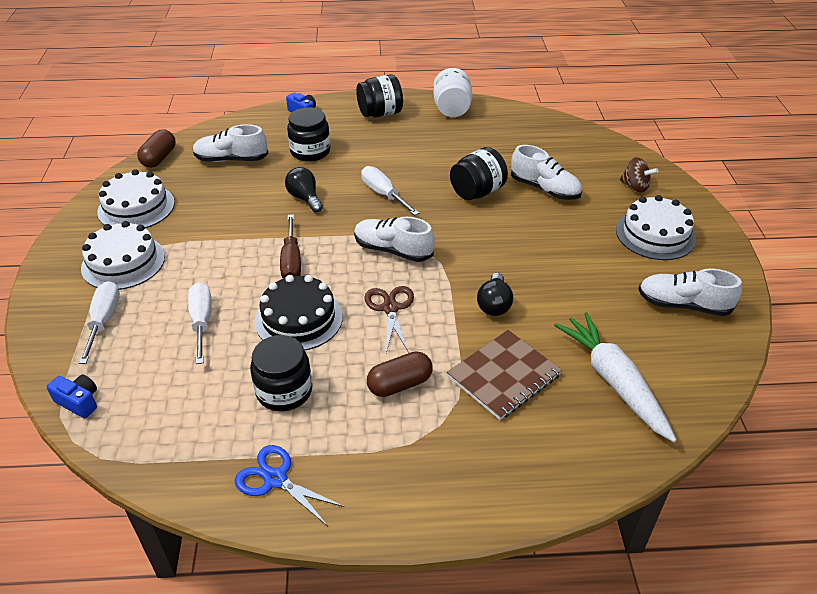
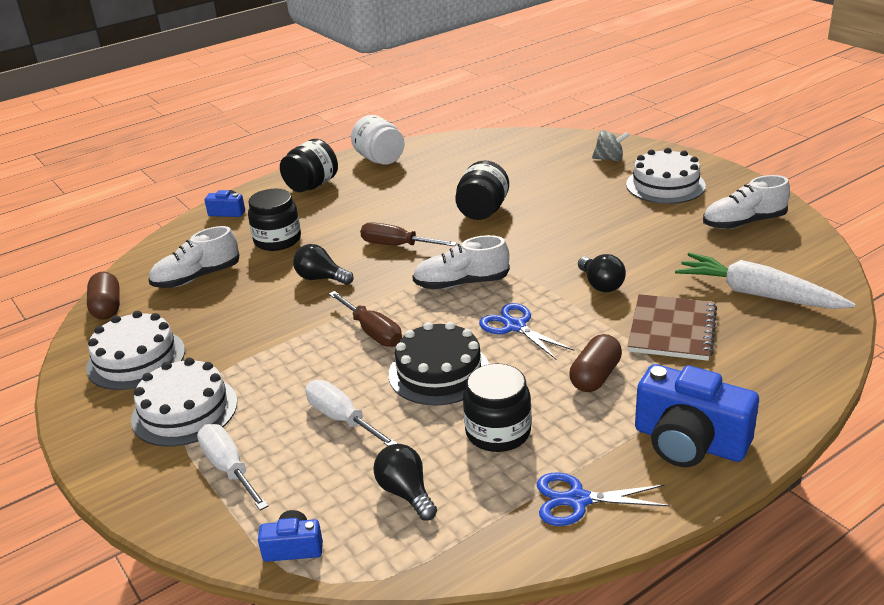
camera: 30 degrees left, 10 degrees down
white screwdriver [361,166,420,215] -> brown screwdriver [360,222,457,246]
brown scissors [364,286,414,353] -> blue scissors [479,303,574,360]
white shoe [511,145,582,200] -> none
brown spinning top [620,157,659,193] -> grey spinning top [592,130,630,161]
none -> black light bulb [373,444,437,521]
none -> blue camera [635,364,759,467]

